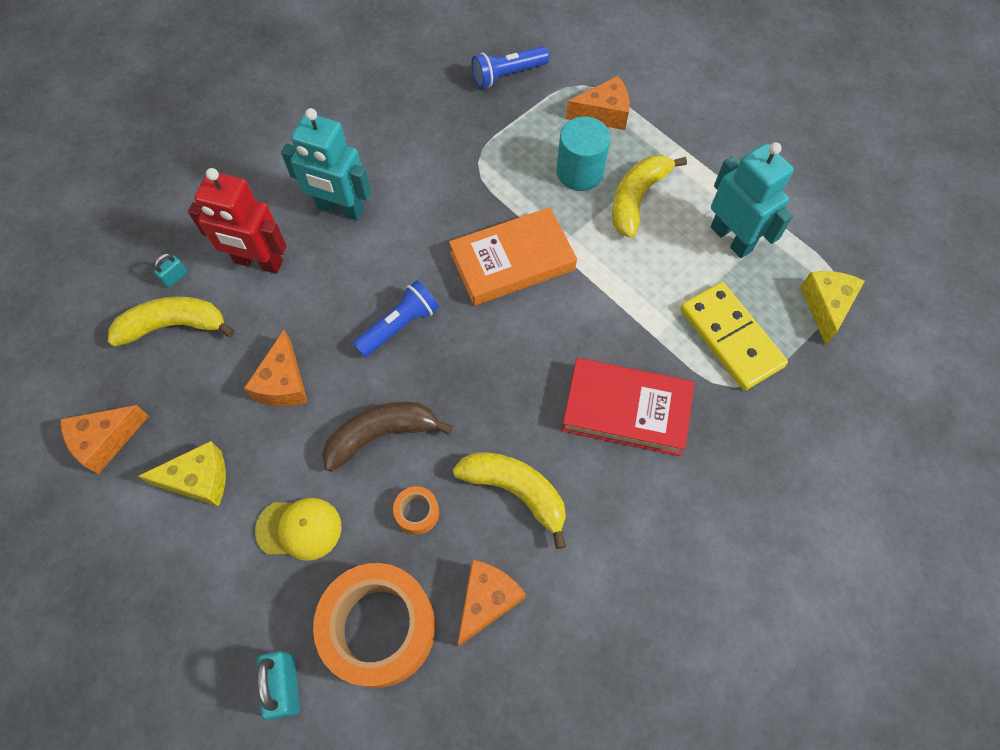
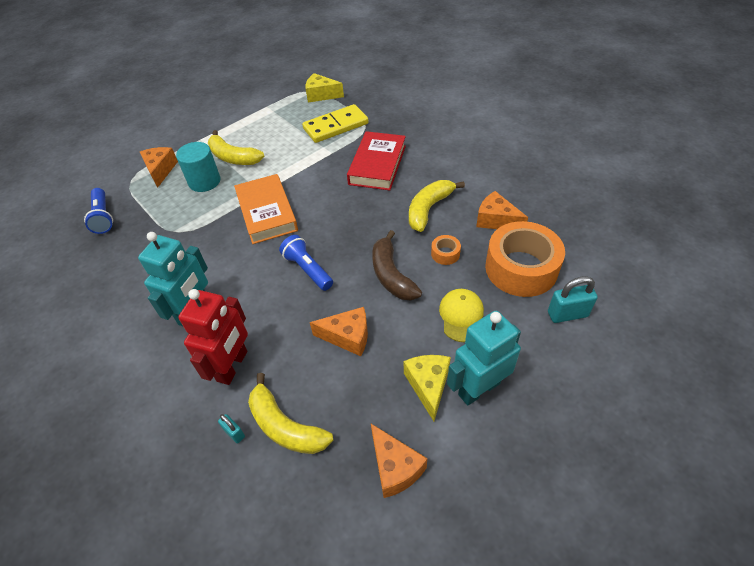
camera: 85 degrees left, 15 degrees down
yellow banana [108,297,235,347] -> yellow banana turned 45 degrees counterclockwise [248,373,333,454]
turquoise robot [711,142,794,258] -> turquoise robot moved to [447,311,521,406]

